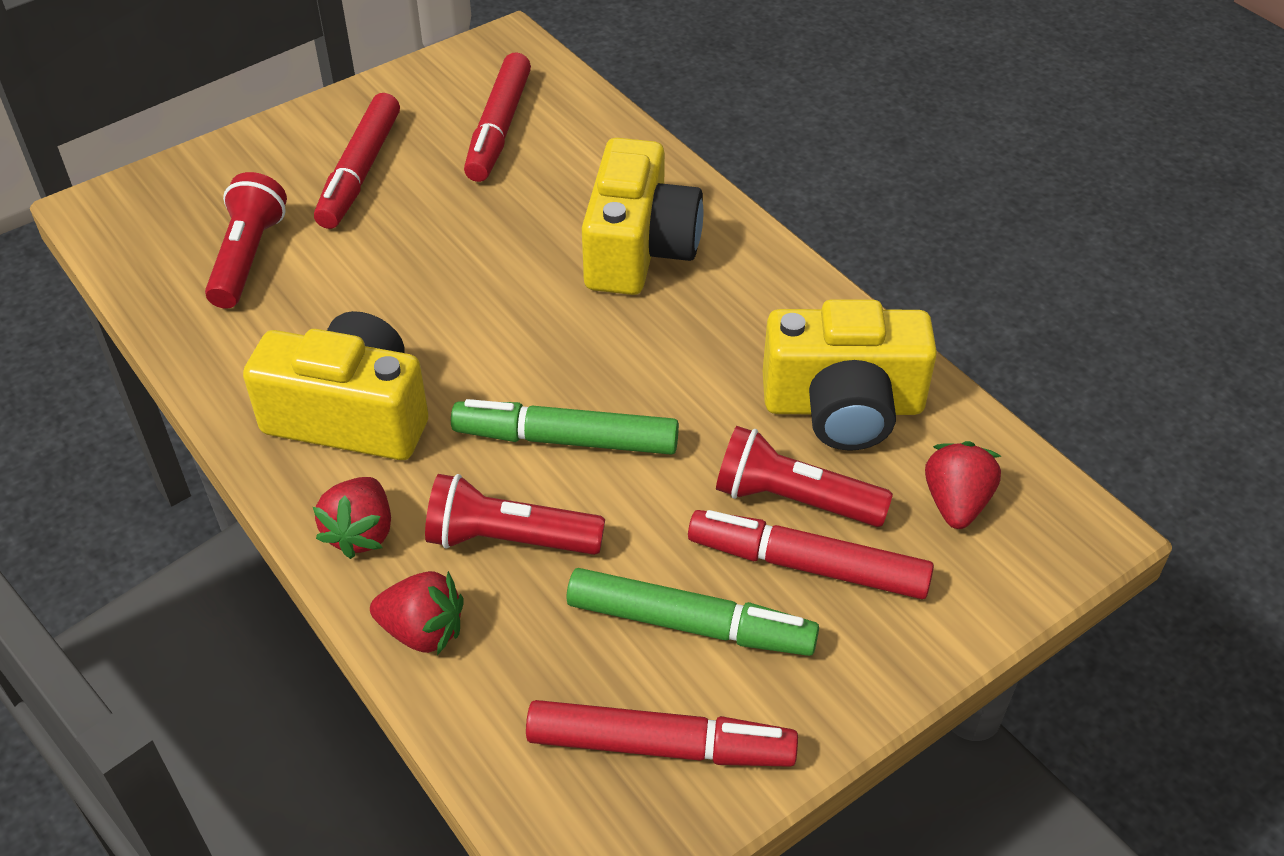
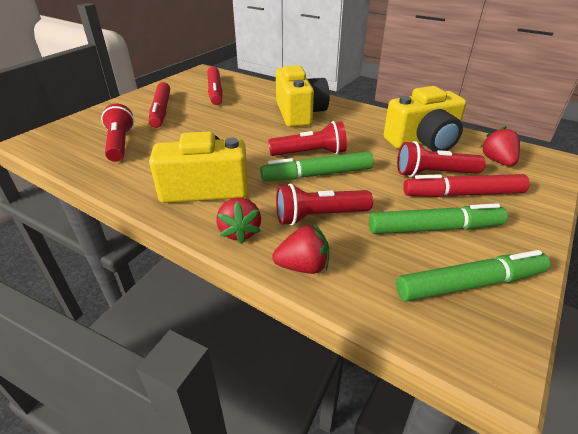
camera: 20 degrees left, 10 degrees down
red marker [526,700,798,767] -> green marker [396,250,550,302]
none -> red flashlight [268,121,347,156]

